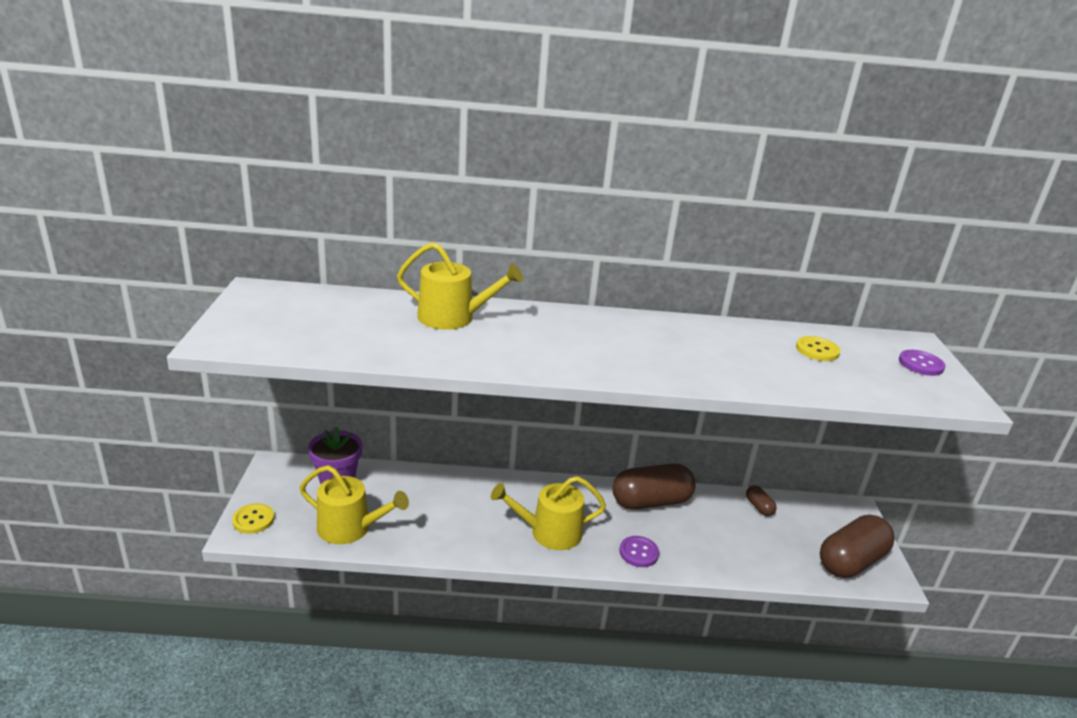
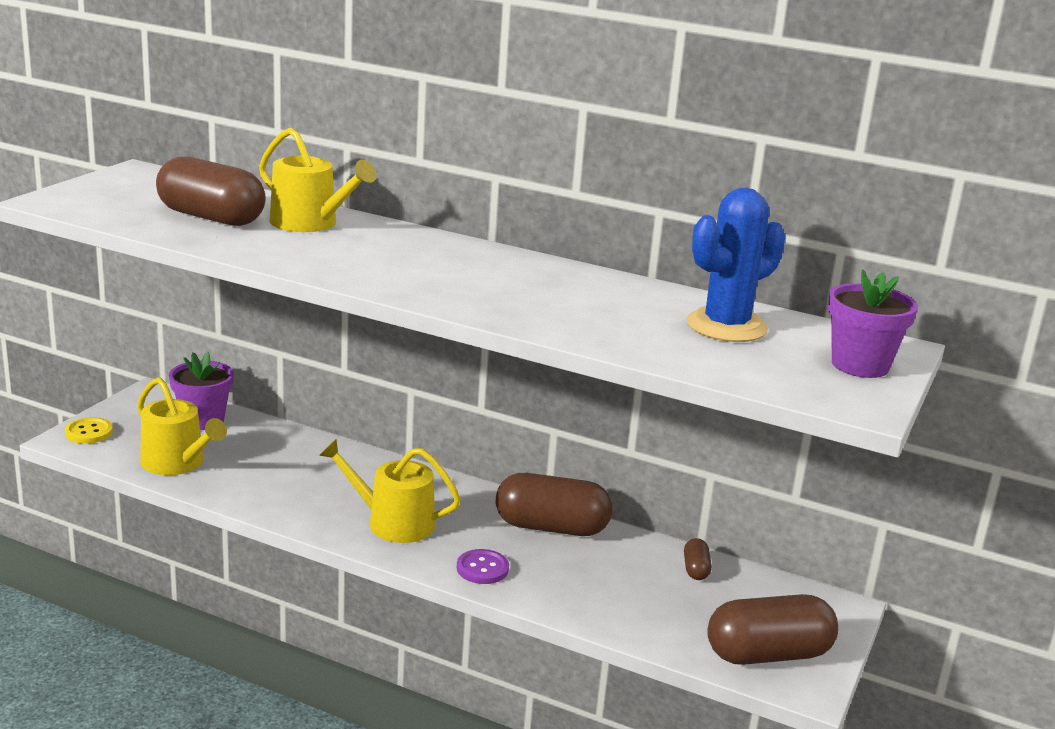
camera: 25 degrees right, 5 degrees down
yellow button [796,336,840,361] -> blue cactus [686,188,786,342]
purple button [899,350,946,376] -> purple flower pot [828,269,918,378]
none -> brown capsule [156,156,266,226]

